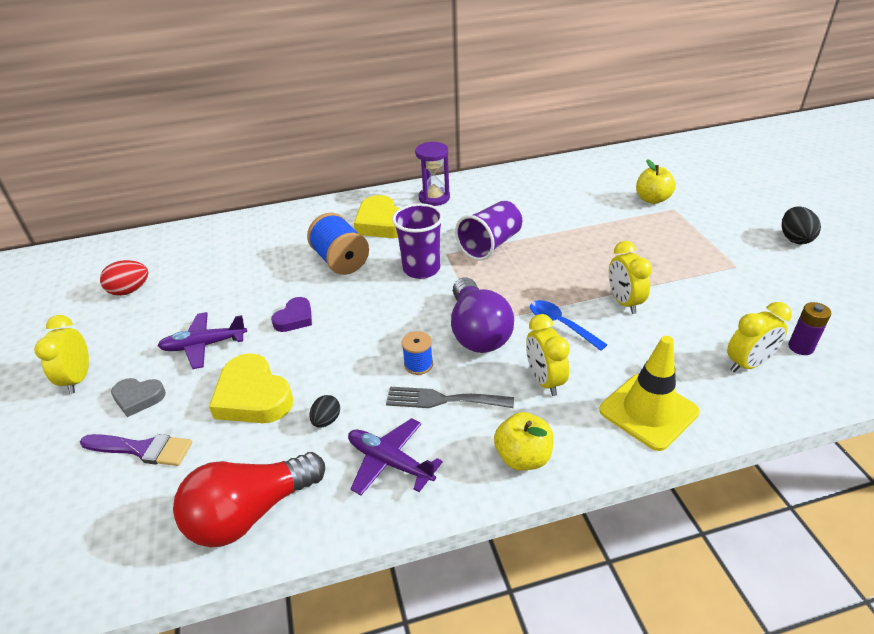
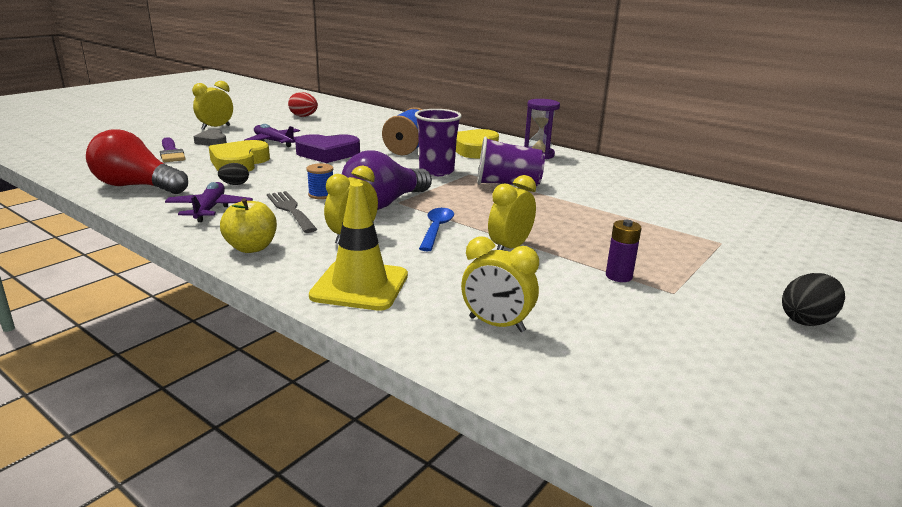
camera: 50 degrees right, 15 degrees down
purple heart [271,297,312,332] -> purple heart [295,134,360,163], size x1.73
yellow apple [636,159,676,204] -> none
purple battery [788,302,831,355] -> purple battery moved to [606,220,642,282]

